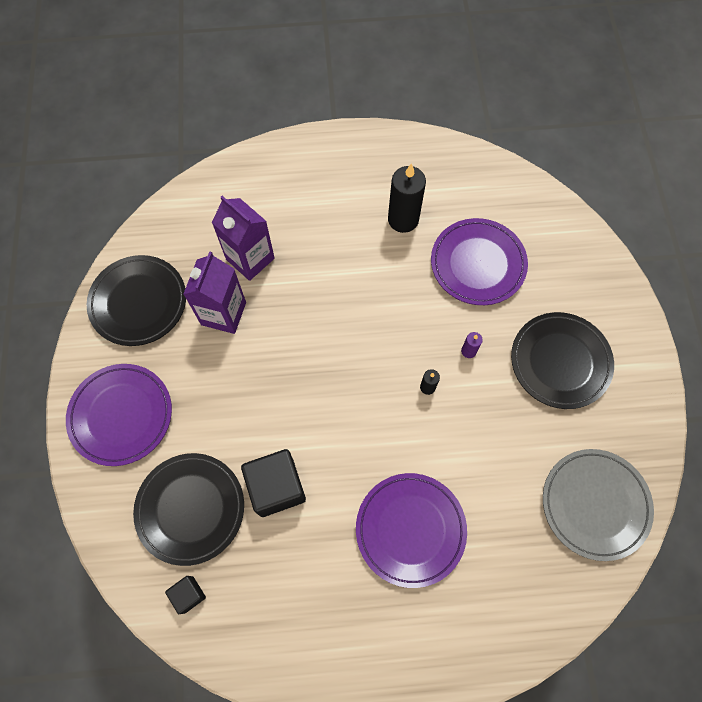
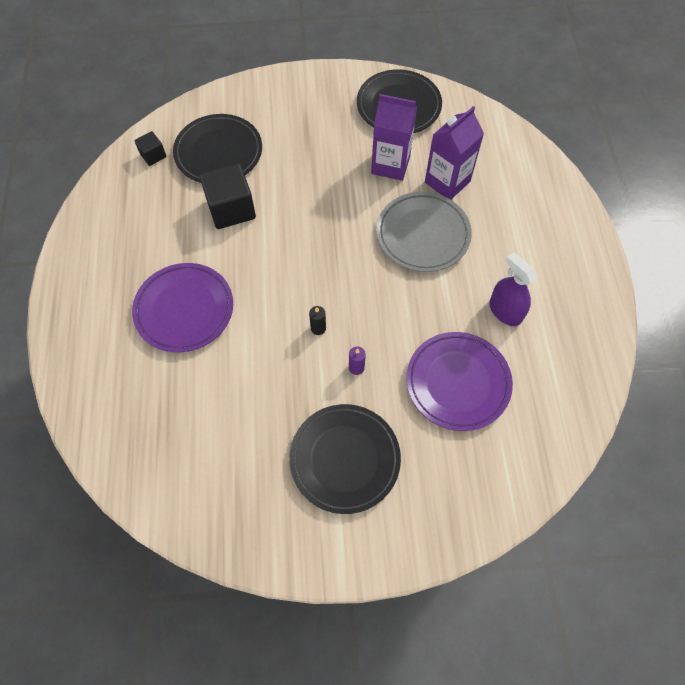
camera: 90 degrees right, 5 degrees down
purple plate [66,364,172,466] -> none
black candle [388,163,426,233] -> purple spray bottle [489,252,537,326]
grey plate [543,449,654,561] -> grey plate moved to [376,192,472,272]

